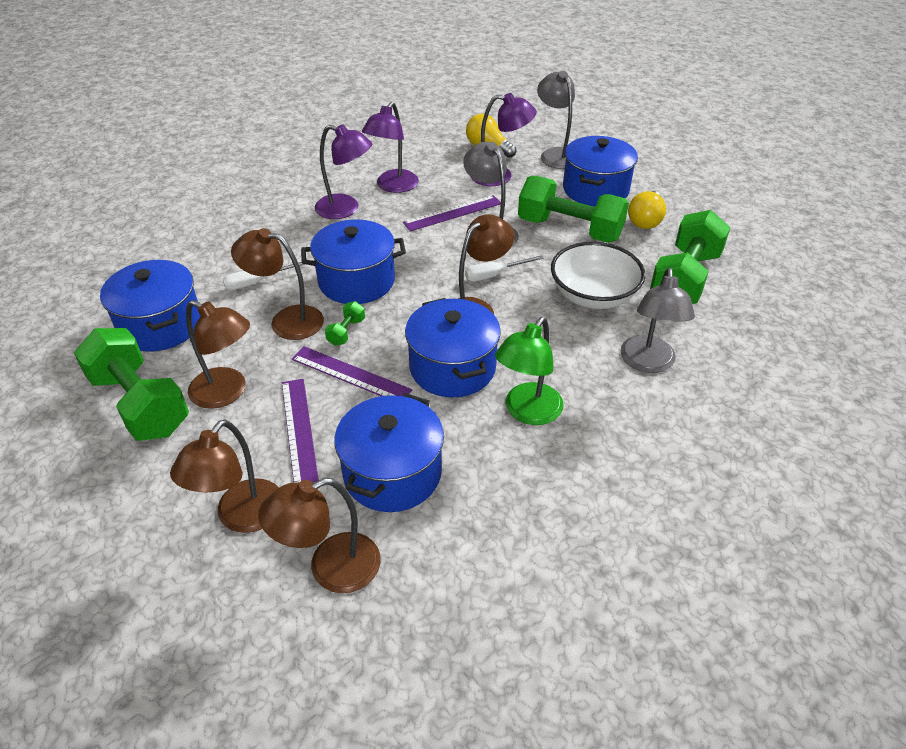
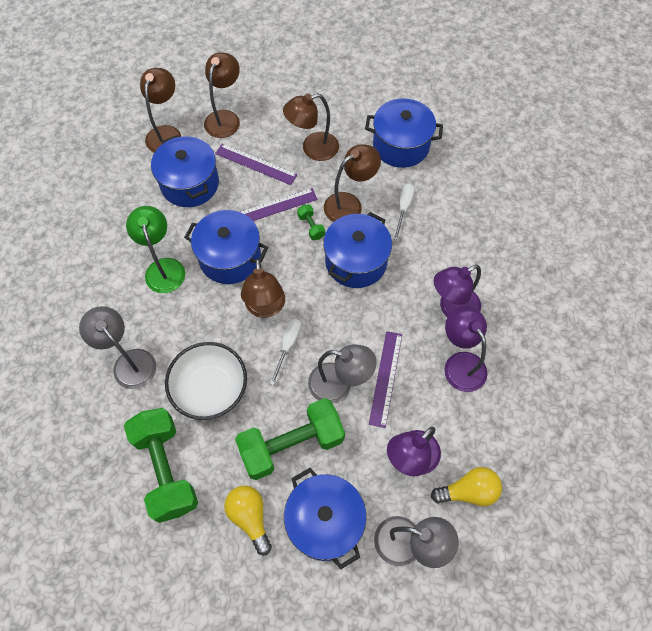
camera: 130 degrees right, 20 degrees up
green dumbbell [74,328,189,441] -> none
brown lamp [170,420,279,533] -> brown lamp turned 45 degrees clockwise [204,52,240,138]

